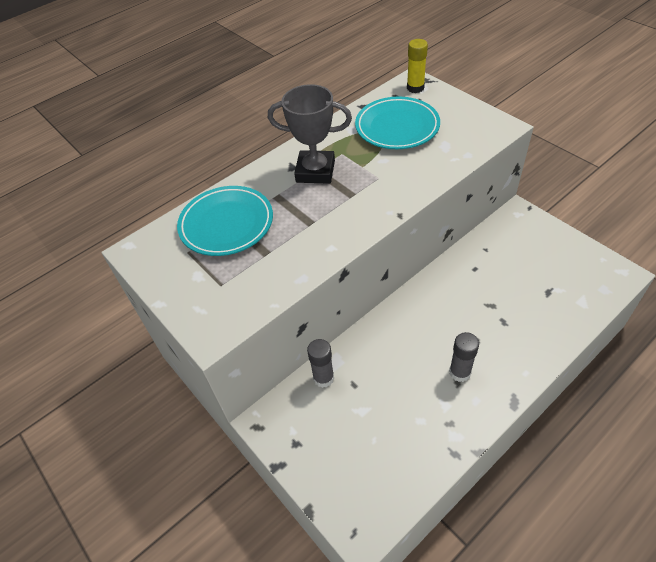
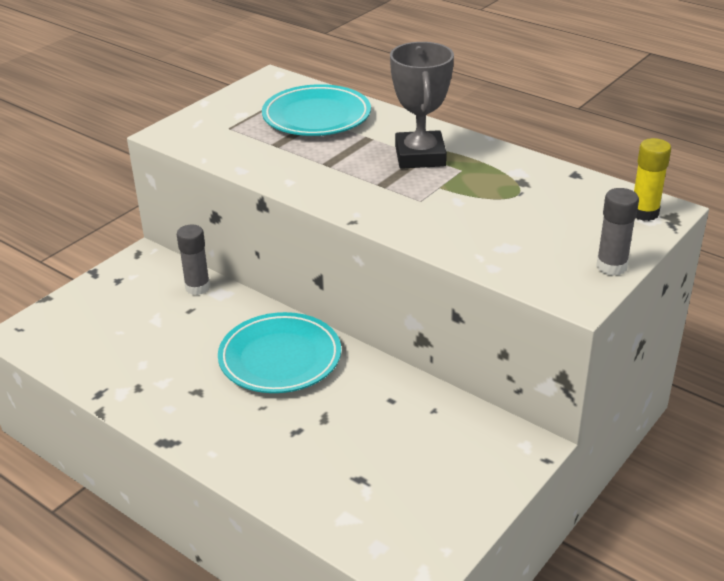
camera: 75 degrees right, 15 degrees down
turquoise plate [355,96,440,149] -> turquoise plate moved to [218,312,341,393]
grey glue stick [449,332,479,382] -> grey glue stick moved to [596,188,639,276]

